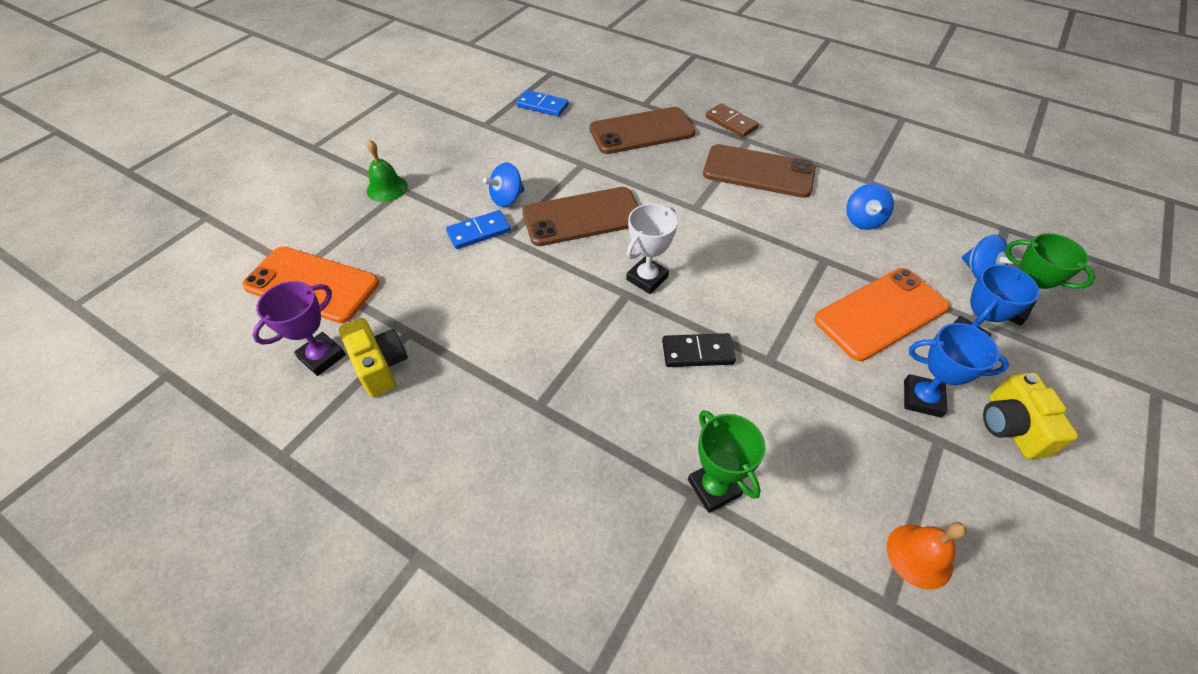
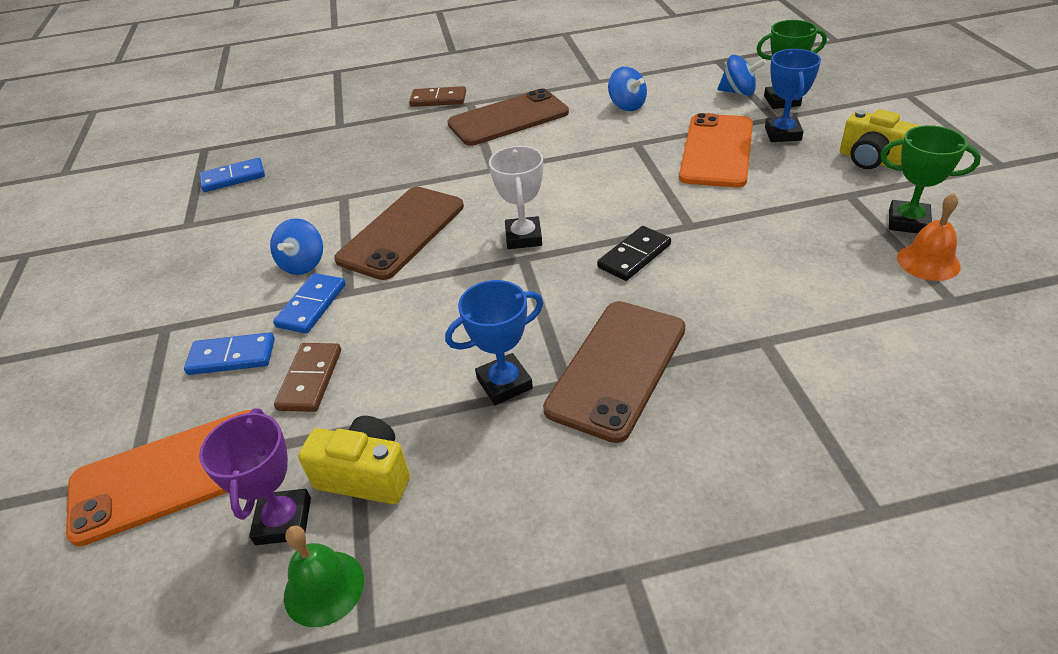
camera: 40 degrees left, 10 degrees down
green bell [367,140,408,202] -> green bell moved to [284,525,364,627]
brown phone [589,107,696,154] -> brown phone moved to [543,301,686,443]
green trophy [688,410,766,513] -> green trophy moved to [881,125,981,233]
blue trophy [904,323,1009,418] -> blue trophy moved to [445,280,543,405]
none -> blue domino [184,332,275,375]
none -> brown domino [274,343,341,412]

